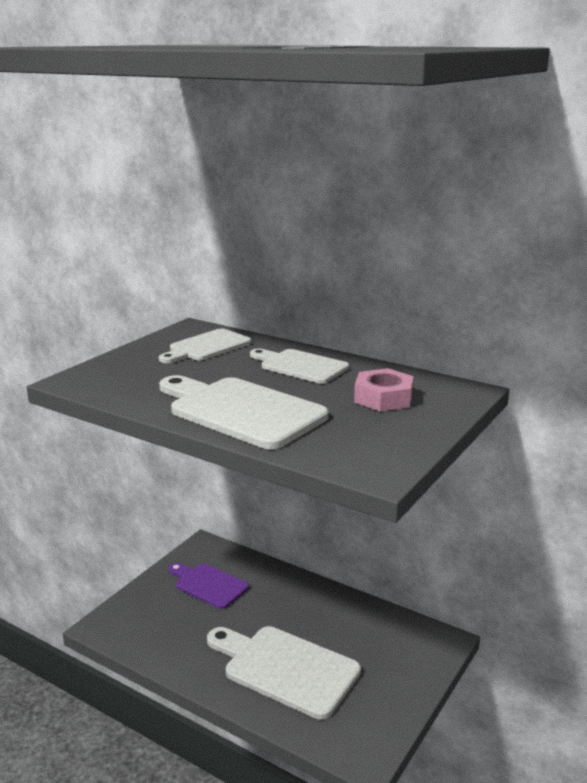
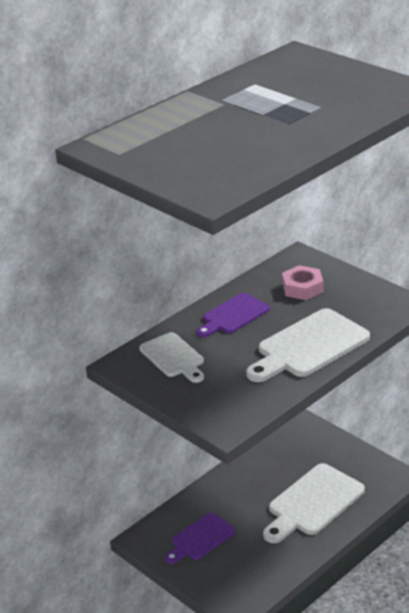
camera: 75 degrees left, 10 degrees up
white cutting board [250,349,349,383] -> purple cutting board [197,293,270,337]

